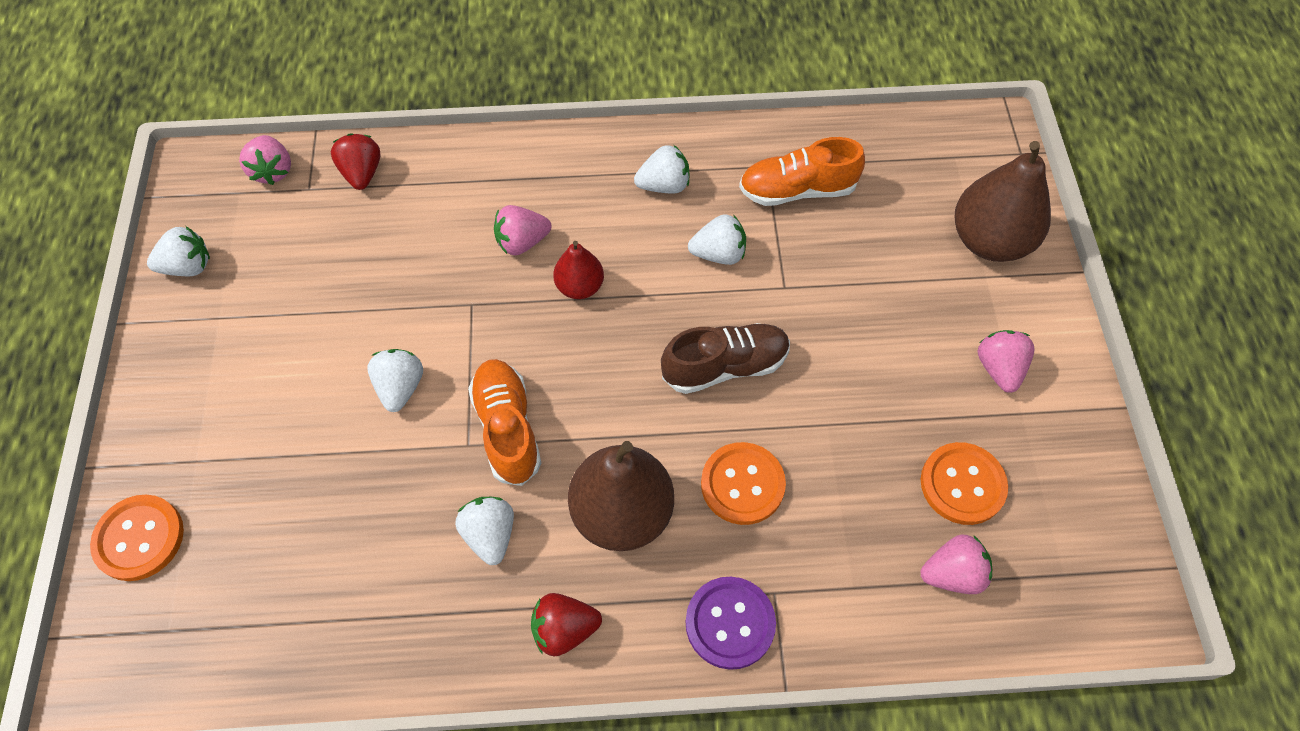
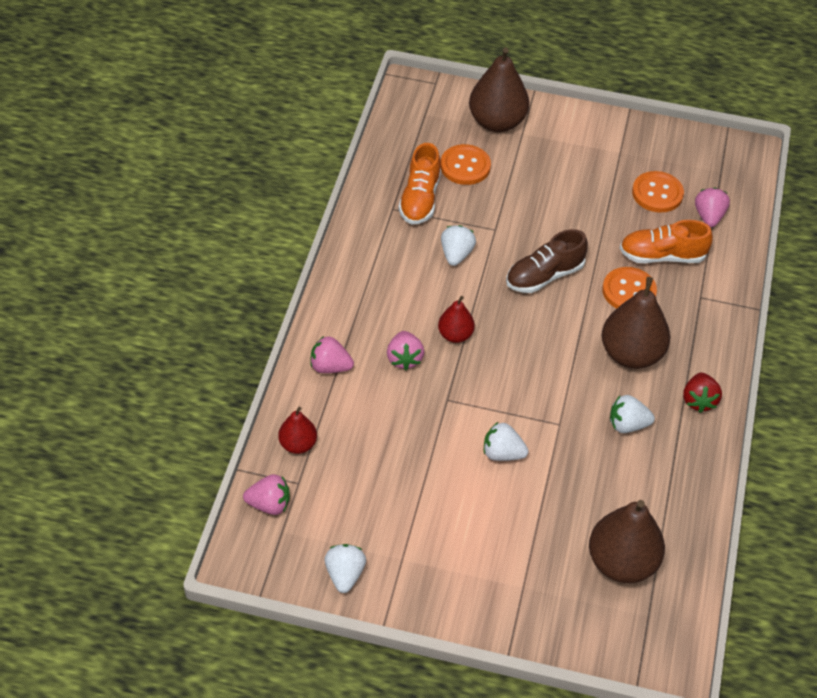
camera: 75 degrees left, 10 degrees down
orange button [90,495,184,581] -> orange button moved to [440,144,491,185]
red strawberry [331,133,381,190] -> red pear [278,406,317,454]
orange shoe [468,359,541,486] -> orange shoe moved to [620,220,713,263]
white strawberry [634,145,690,194] -> none
brown shoe [661,323,790,394] -> brown shoe turned 120 degrees counterclockwise [506,229,588,293]
purple button [685,577,776,670] -> none
pink strawberry [978,330,1035,393] -> pink strawberry moved to [311,336,354,373]
none -> brown pear [589,500,665,583]

